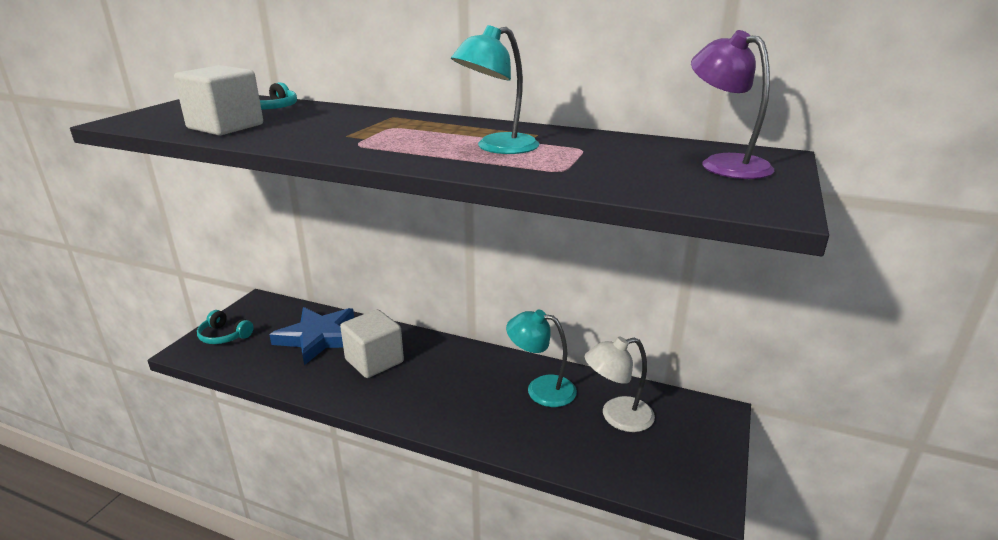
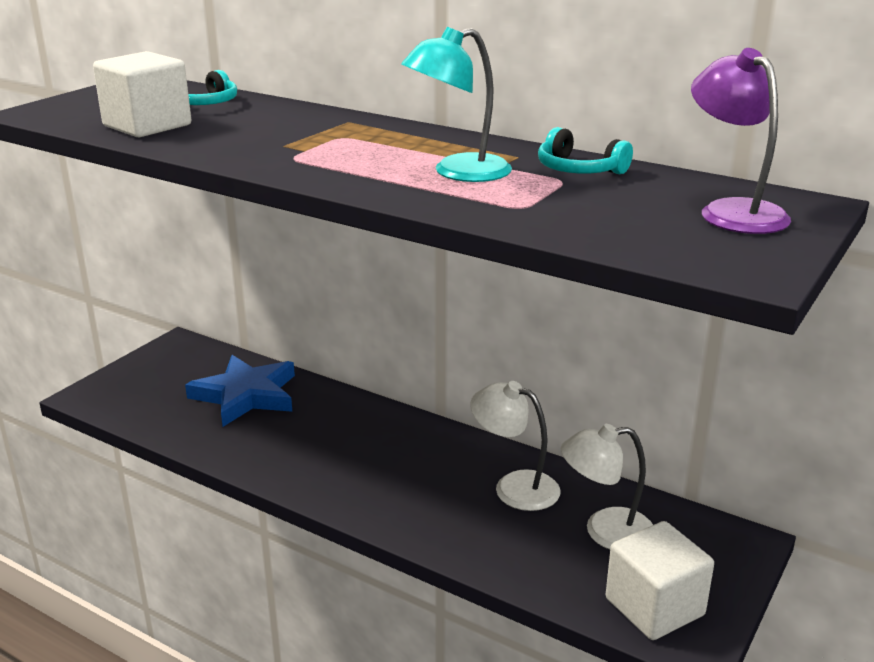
camera: 10 degrees right, 0 degrees up
turquoise headphones [197,310,254,344] -> turquoise headphones moved to [538,127,633,174]
white cube [340,309,404,378] -> white cube moved to [606,521,714,640]
turquoise lamp [506,310,577,407] -> white lamp [471,381,561,511]

